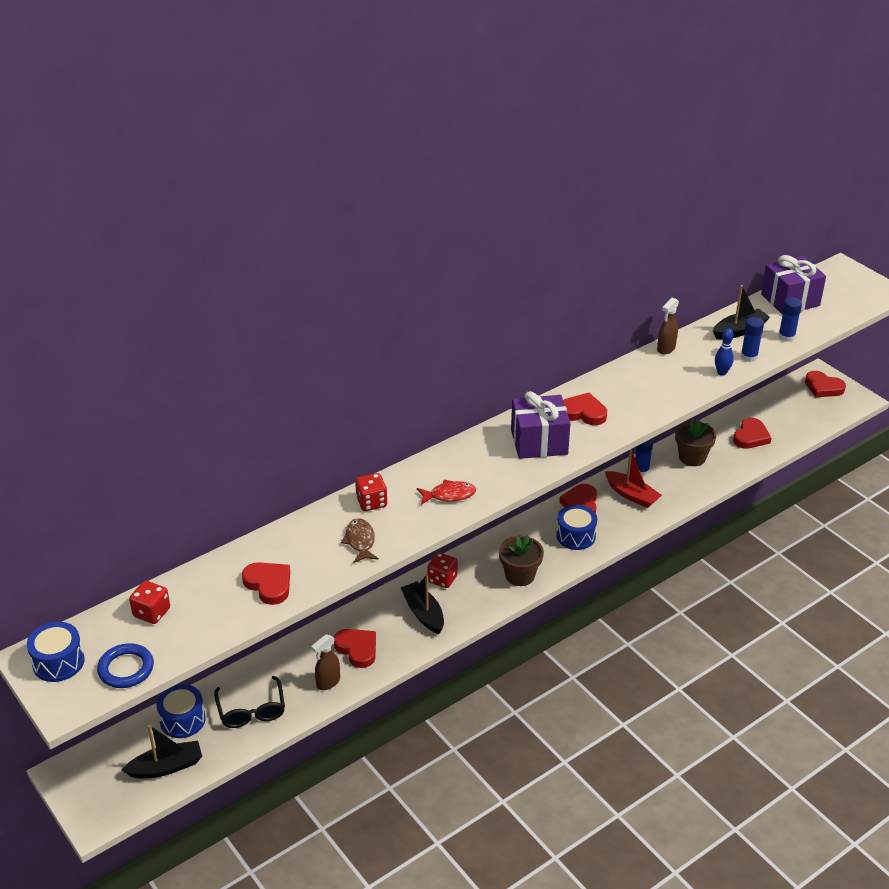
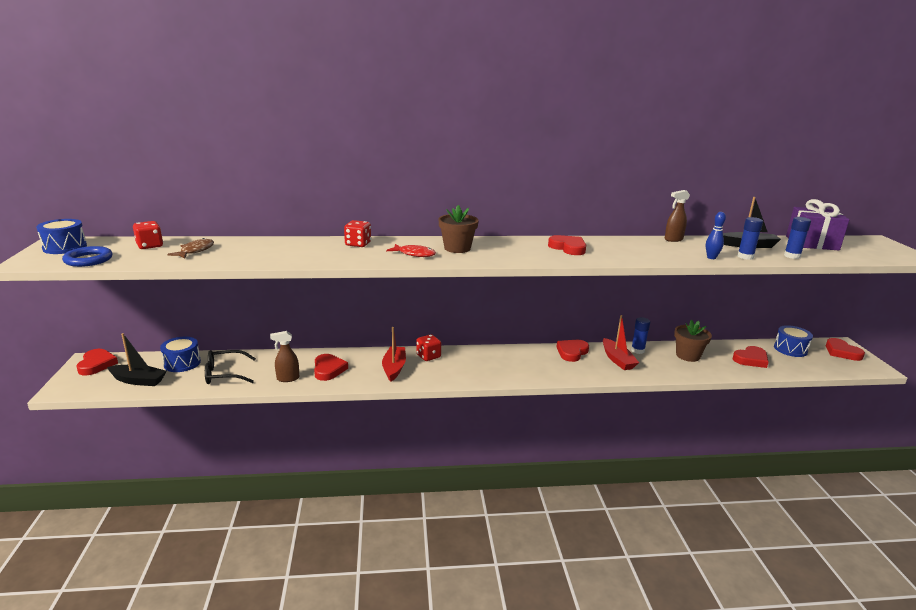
camera: 30 degrees right, 15 degrees down
black glasses [214,676,285,728] -> black glasses turned 60 degrees clockwise [205,350,256,384]
red heart [242,562,290,605] -> red heart moved to [76,349,118,375]
brown fish [341,518,379,563] -> brown fish moved to [167,238,214,258]
black boat [401,574,444,634] -> red boat [382,327,406,382]
brown flower pot [499,535,544,586] -> brown flower pot moved to [438,205,479,253]
purple gift [511,391,571,459] -> none
blue drum [556,505,597,550] -> blue drum moved to [774,325,813,357]

